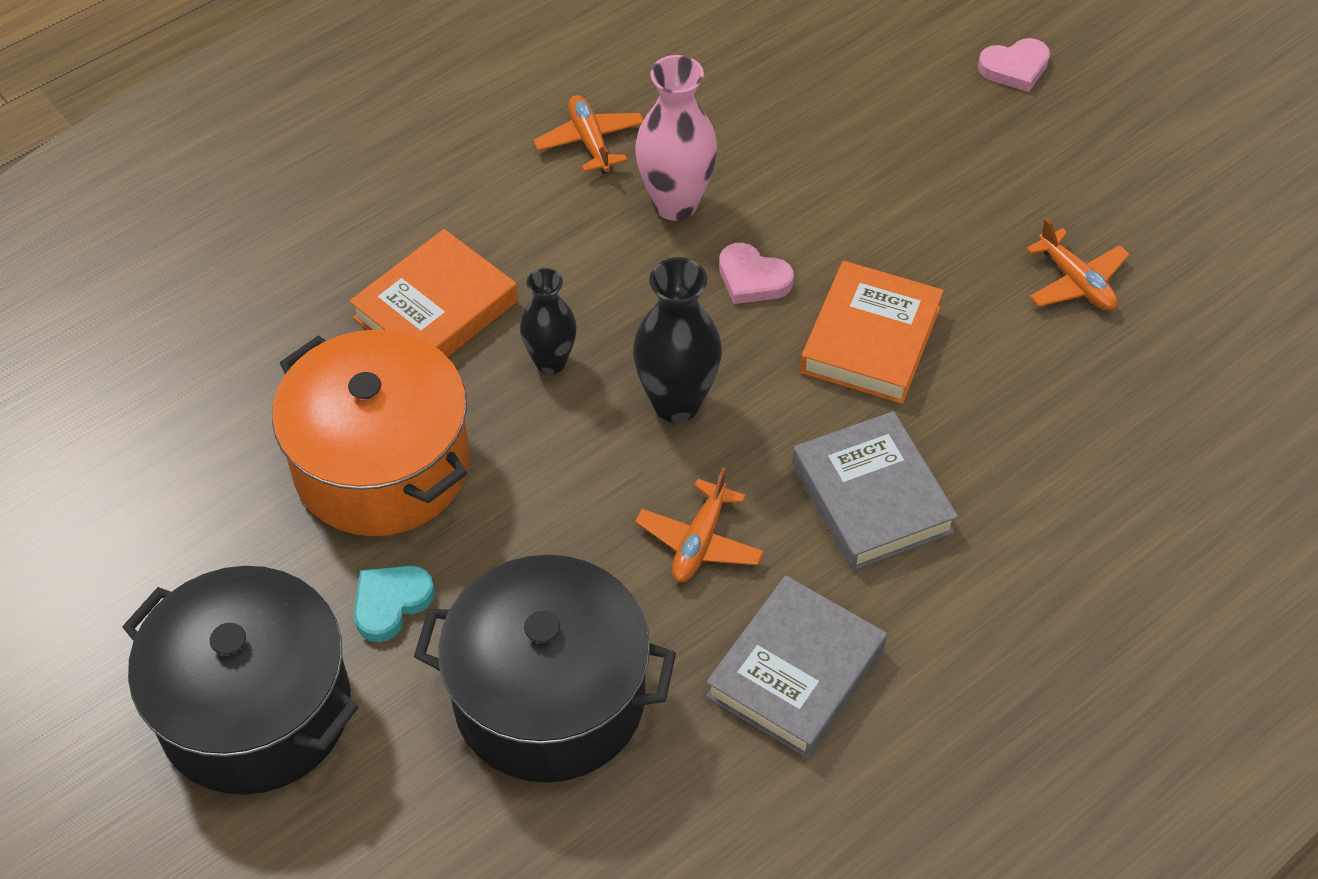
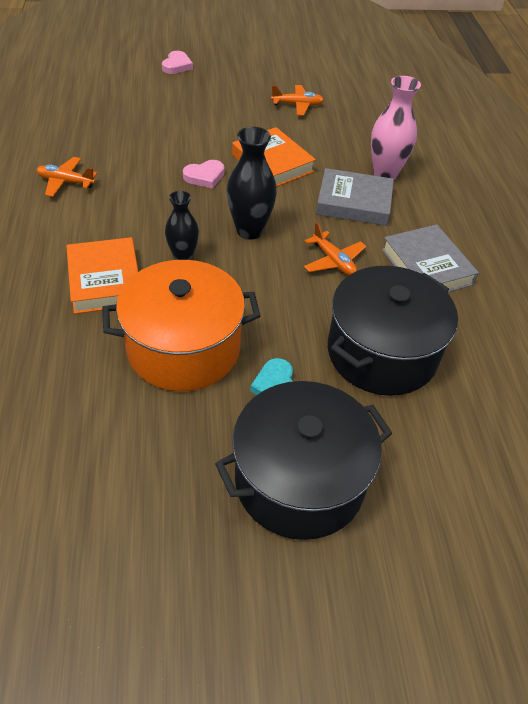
camera: 60 degrees left, 5 degrees down
pink vase [635,55,717,221] -> pink vase moved to [371,76,421,180]

